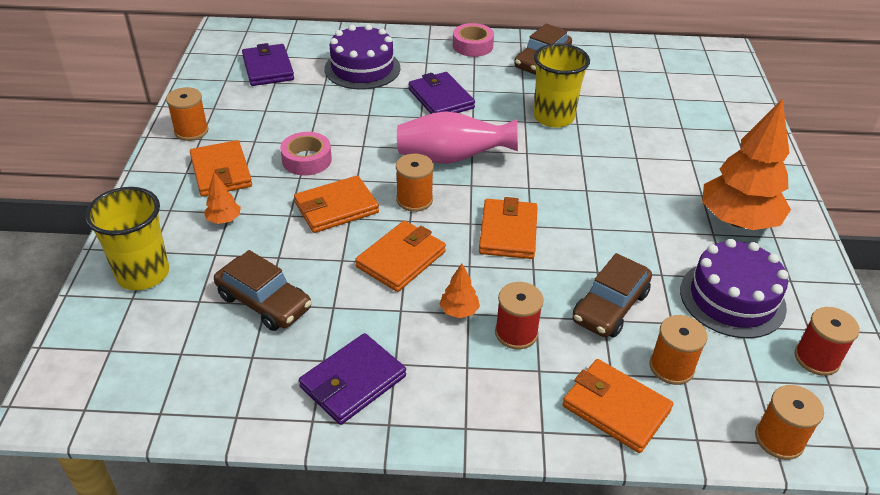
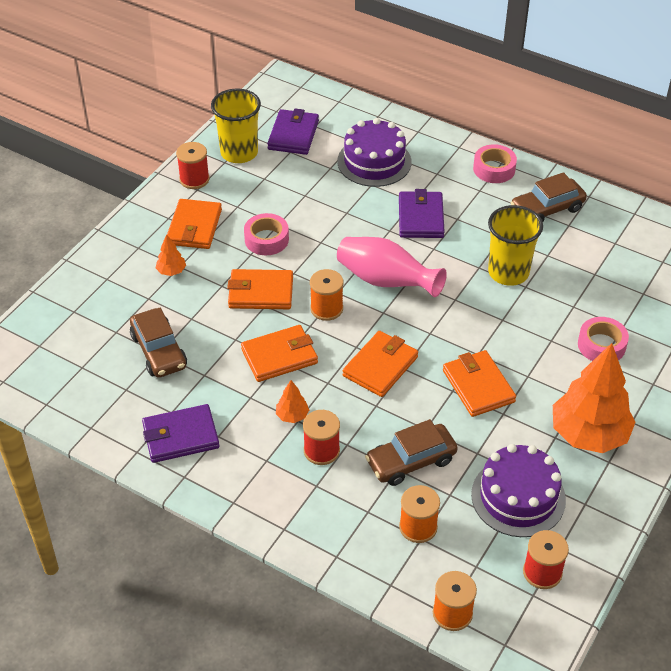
camera: 30 degrees right, 5 degrees up
yellow cup [85,187,169,290] -> yellow cup moved to [211,88,261,163]
orange spool [166,87,209,141] -> red spool [176,142,209,189]
orange wallet [562,359,673,453] -> orange wallet moved to [443,350,516,417]
none -> pink tape [578,317,629,361]

